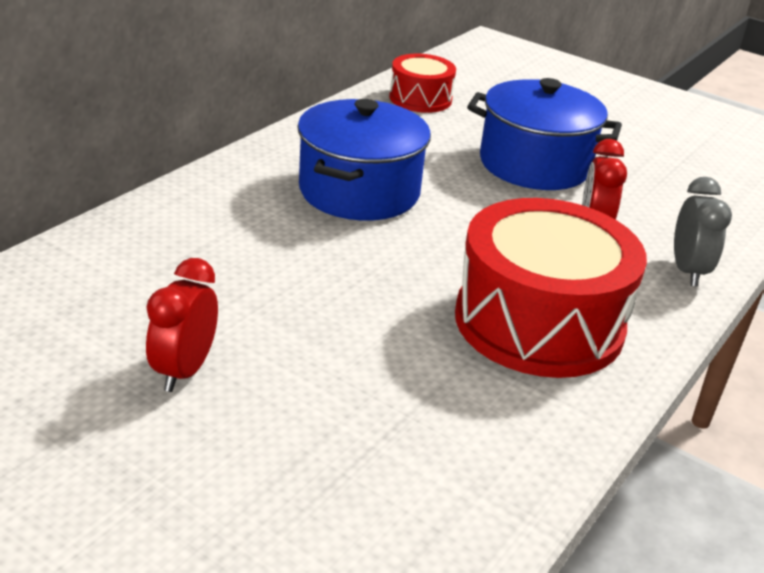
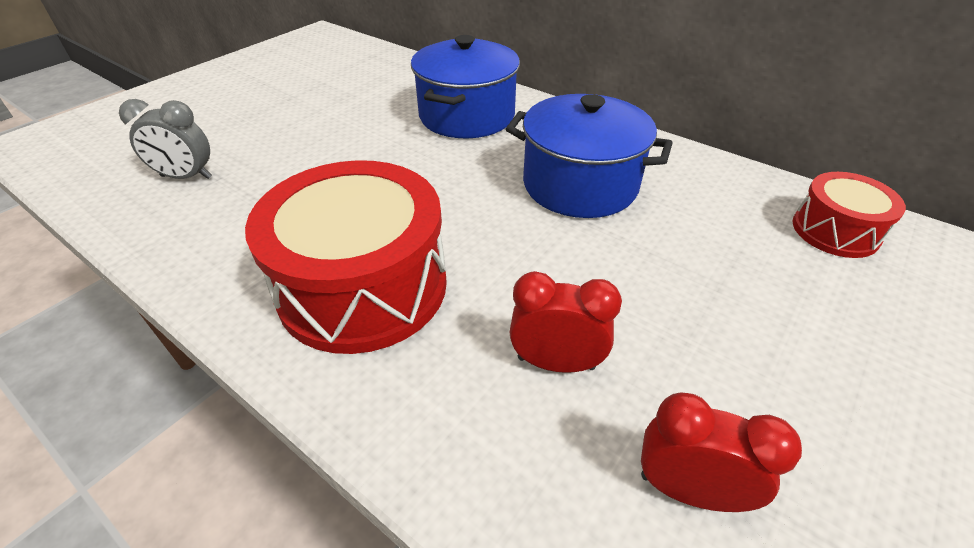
camera: 95 degrees right, 10 degrees up
red clock [146,258,218,392] -> red clock moved to [641,392,802,512]
blue pot [467,78,622,190] -> blue pot moved to [411,35,520,138]
grey clock [674,177,732,286] -> grey clock moved to [119,99,212,179]

